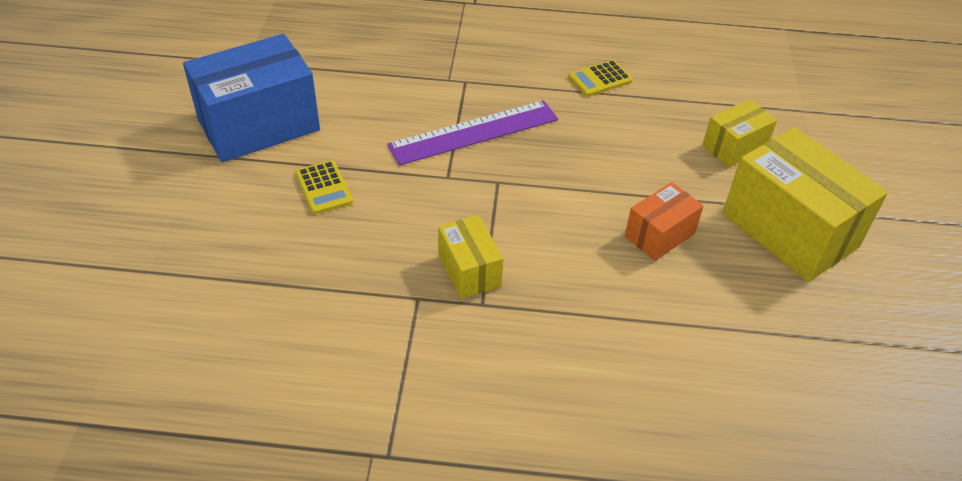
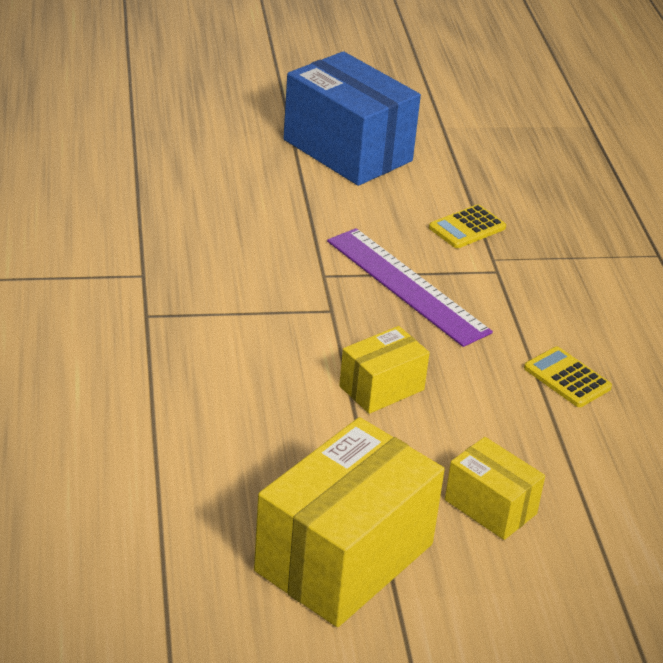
camera: 75 degrees right, 10 degrees down
yellow calculator [295,160,353,214] -> yellow calculator moved to [429,204,506,248]
yellow box [438,215,504,299] -> yellow box moved to [339,326,430,414]
orange box [625,182,703,261] -> none

